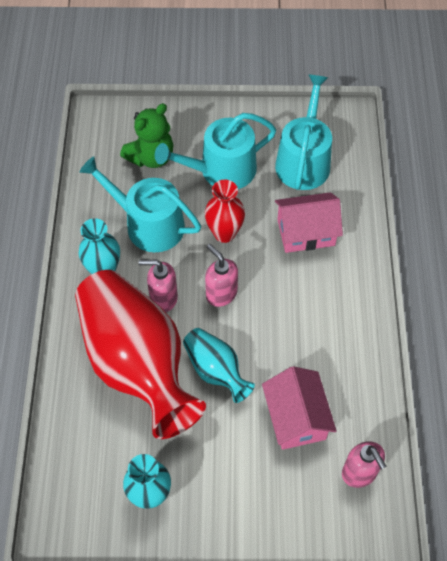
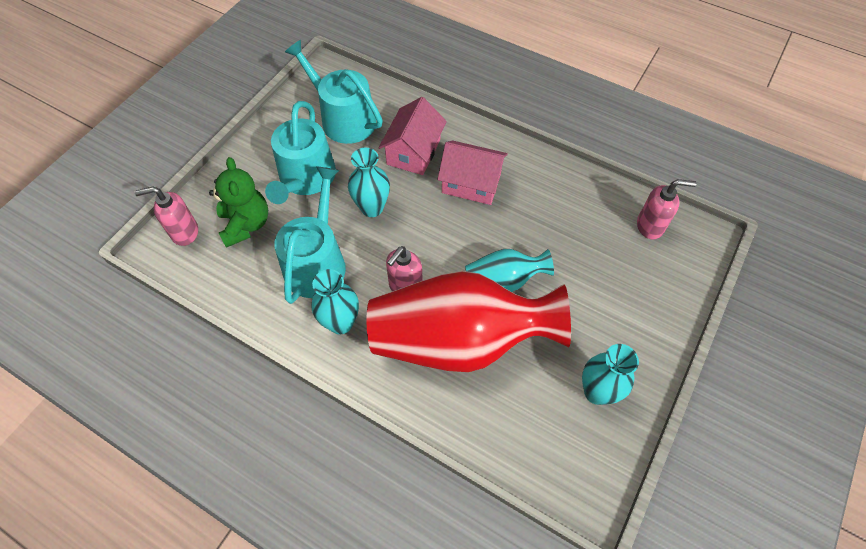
camera: 60 degrees left, 0 degrees up
turquoise watering can [80,156,201,252] -> turquoise watering can turned 135 degrees clockwise [274,166,346,304]
red vase [205,180,245,243] -> turquoise vase [348,148,390,217]
pink soap dispenser [205,244,238,307] -> pink soap dispenser moved to [134,186,198,246]
pink house [262,366,337,450] -> pink house moved to [437,141,508,205]

